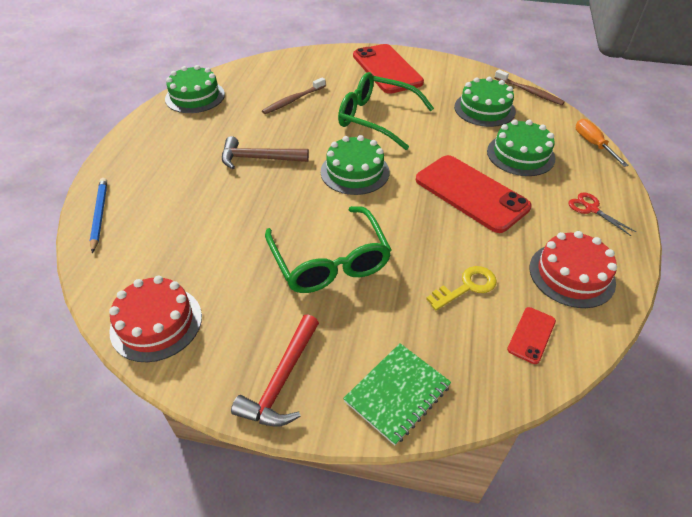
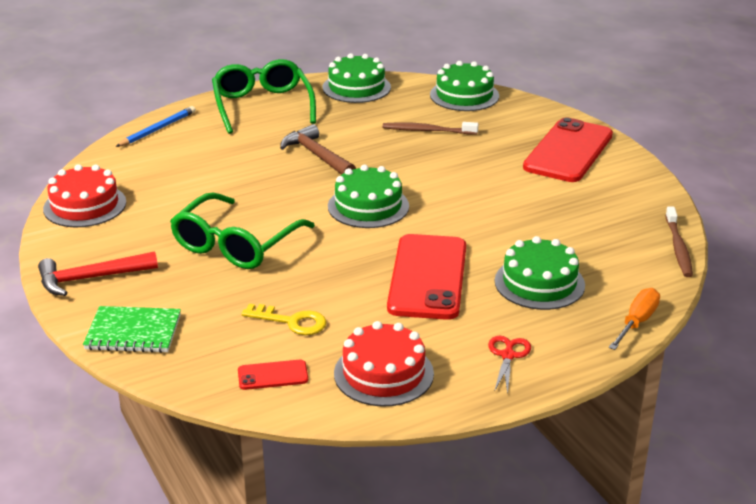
camera: 50 degrees right, 15 degrees down
green glasses [338,72,434,150] -> green glasses moved to [212,59,316,134]
green cake [454,77,516,127] -> green cake moved to [430,61,499,111]

